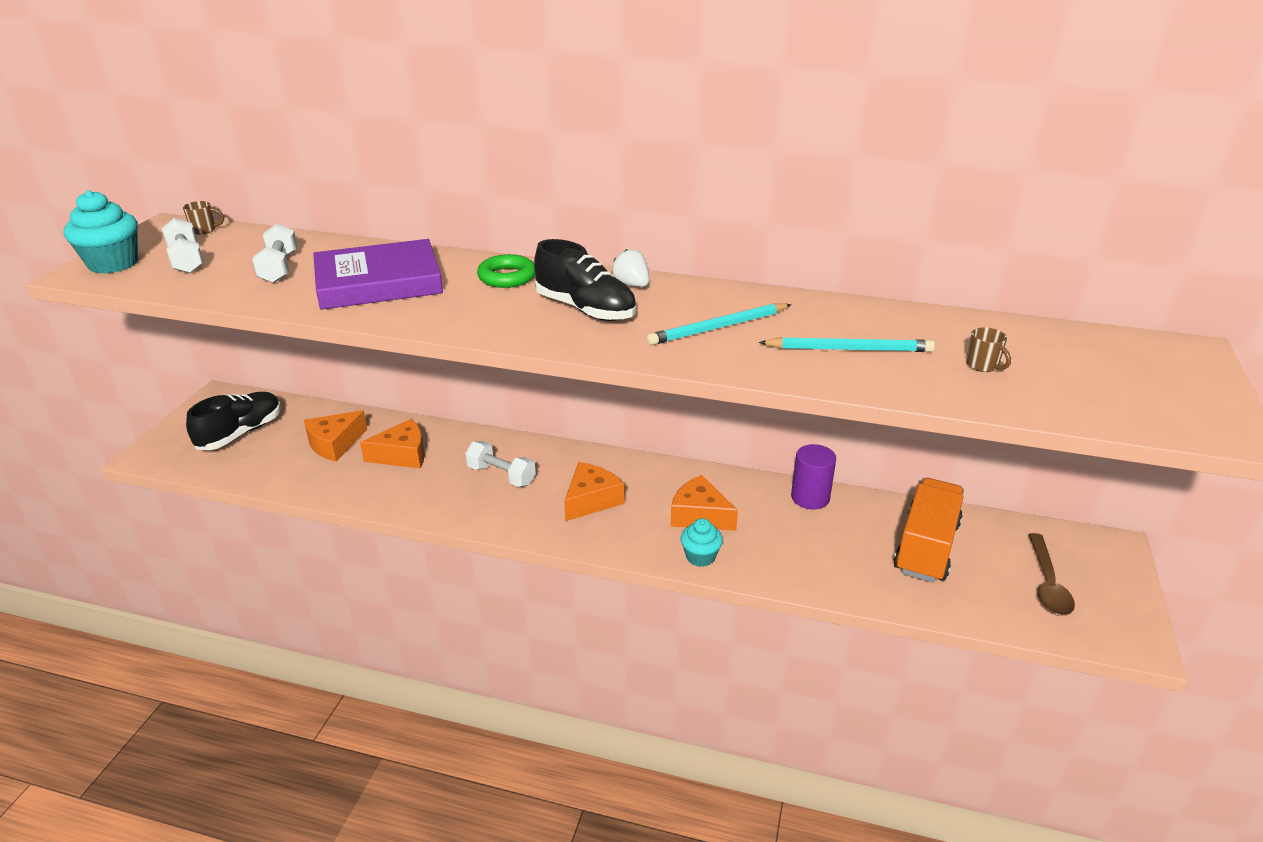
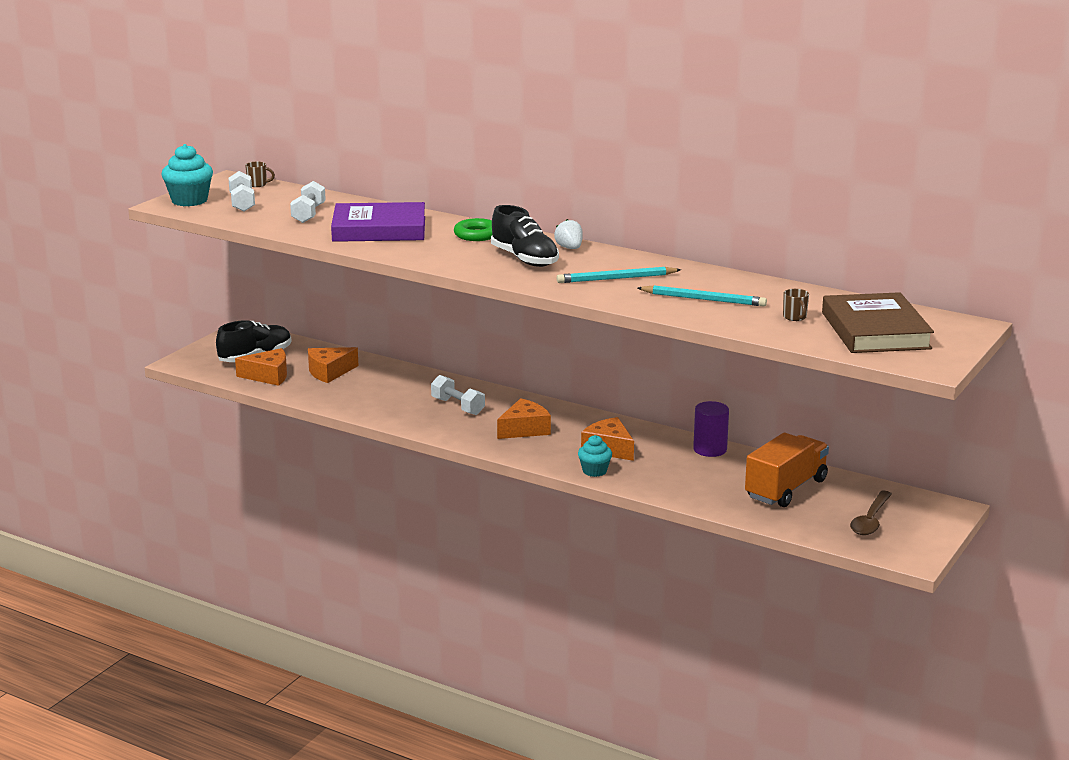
camera: 15 degrees right, 10 degrees down
orange cheese [360,419,425,468] -> orange cheese moved to [235,348,287,386]
none -> brown book [822,292,934,353]

